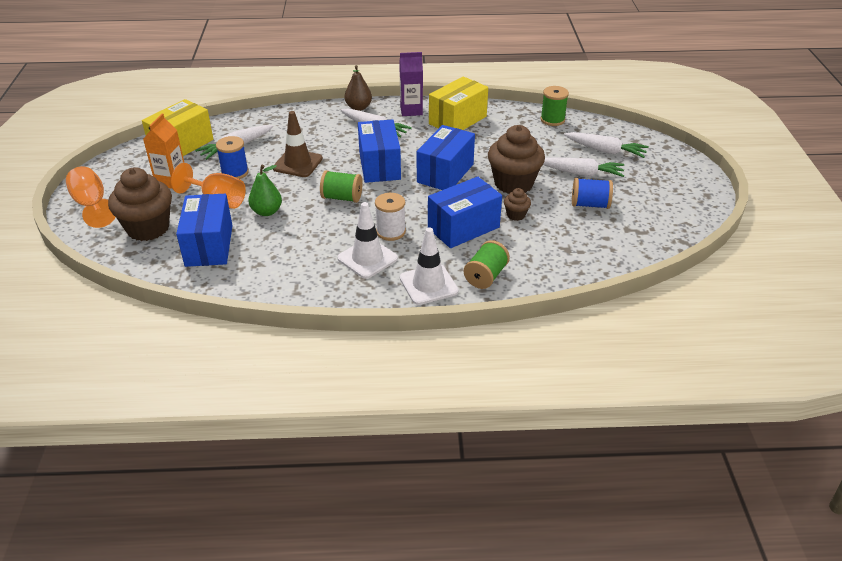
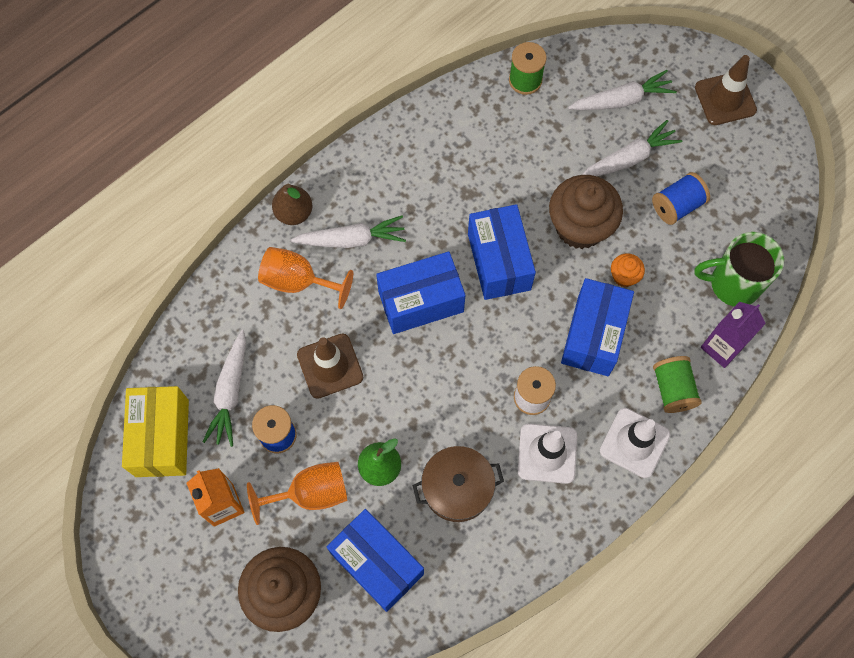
camera: 40 degrees left, 30 degrees up
orange goblet [66,166,116,228] -> orange goblet moved to [258,247,353,309]
green spool [320,170,363,203] -> none
blue box [358,119,401,183] -> blue box turned 60 degrees counterclockwise [376,251,466,334]
purple carton [399,52,423,116] -> purple carton moved to [701,302,766,368]
yellow box [429,76,488,130] -> none
brown cupcake [504,188,531,221] -> orange cupcake [611,253,645,287]
none -> brown pot [413,446,504,522]
none -> green mug [694,232,784,306]
none -> brown traffic cone [695,55,757,125]

